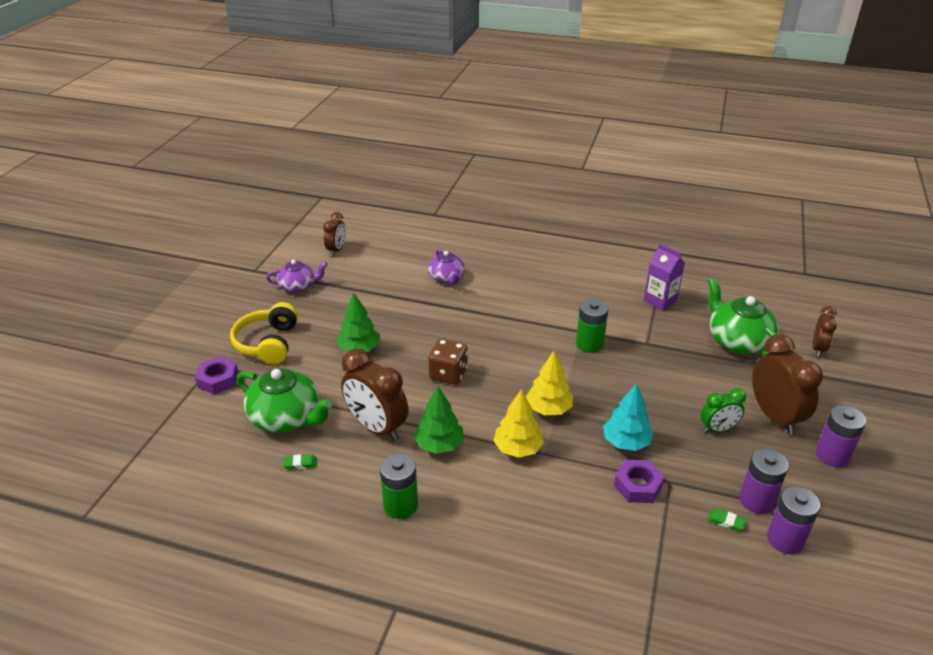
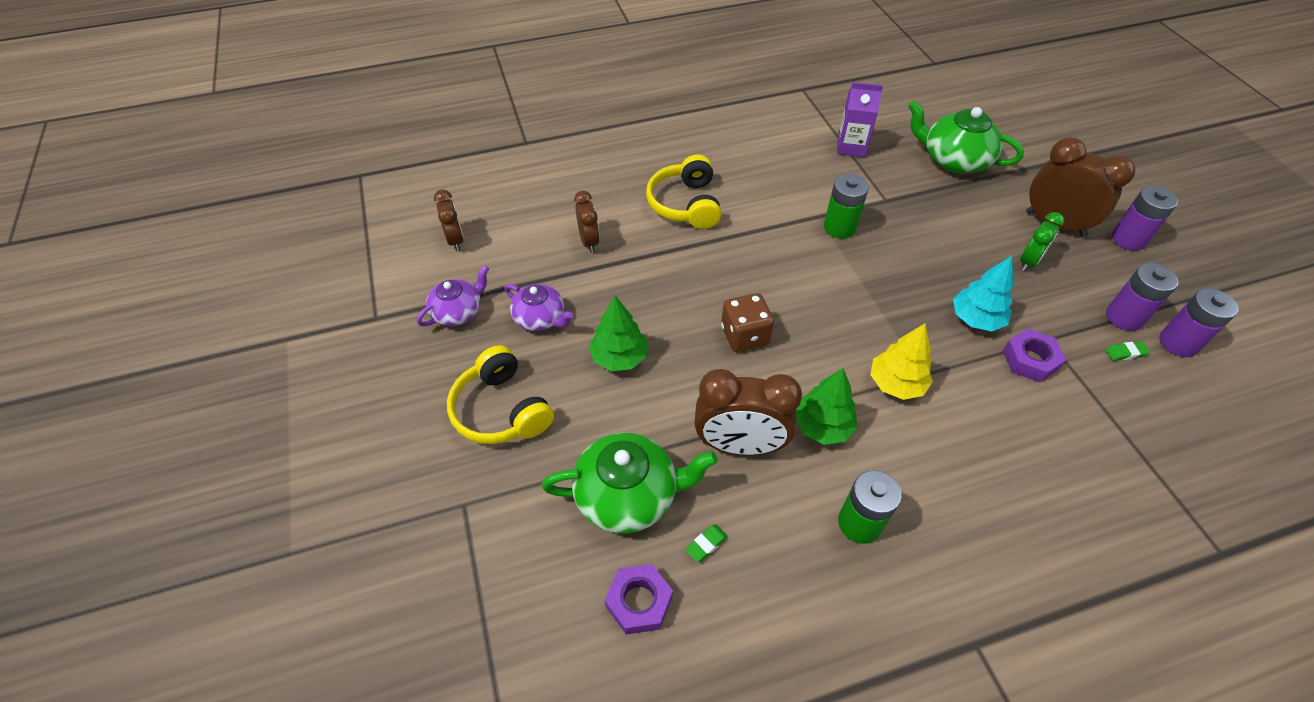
camera: 35 degrees left, 15 degrees up
purple nut [195,357,238,395] -> purple nut moved to [605,564,673,635]
purple teapot [428,249,465,285] -> purple teapot moved to [505,284,574,331]
yellow tree [526,351,573,415] -> none
brown clock [812,306,837,357] -> brown clock moved to [574,191,600,253]
none -> yellow headphones [646,155,721,229]

